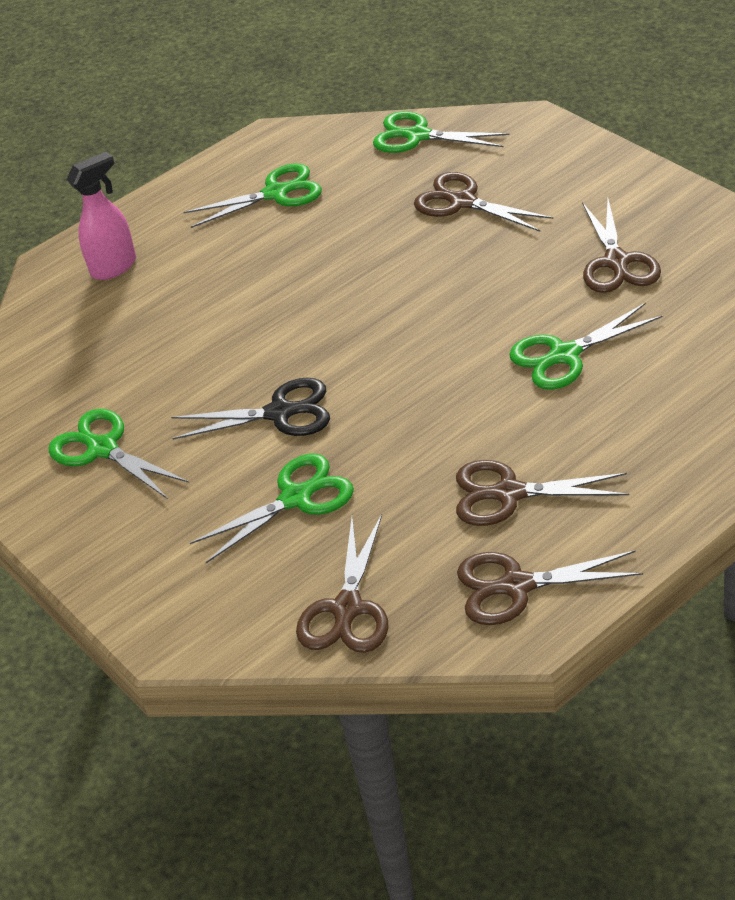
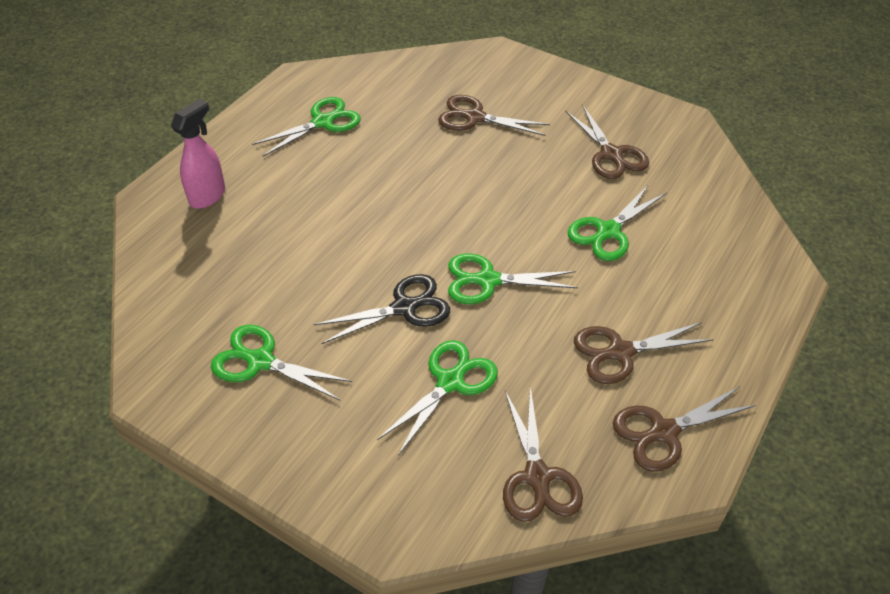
camera: 25 degrees left, 5 degrees up
green scissors [373,111,510,153] -> green scissors moved to [448,253,578,304]

